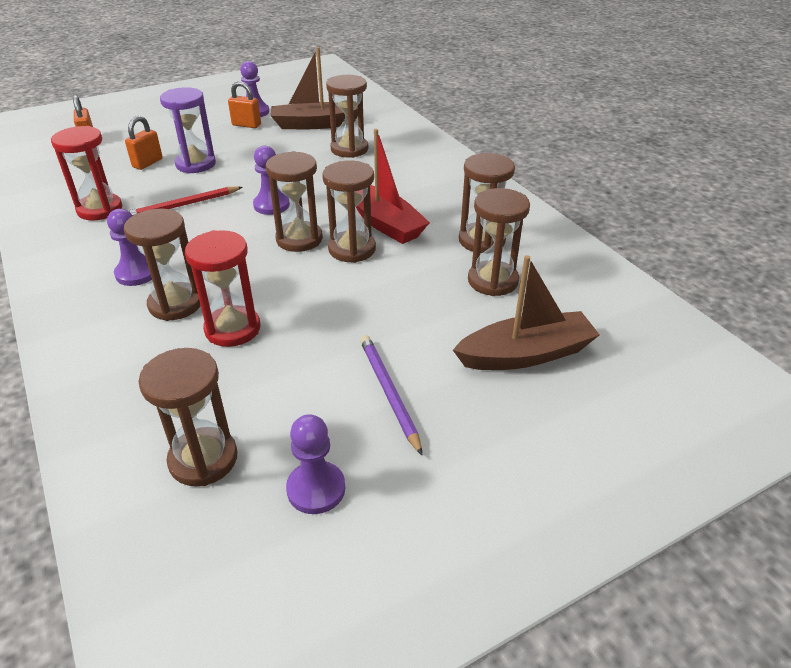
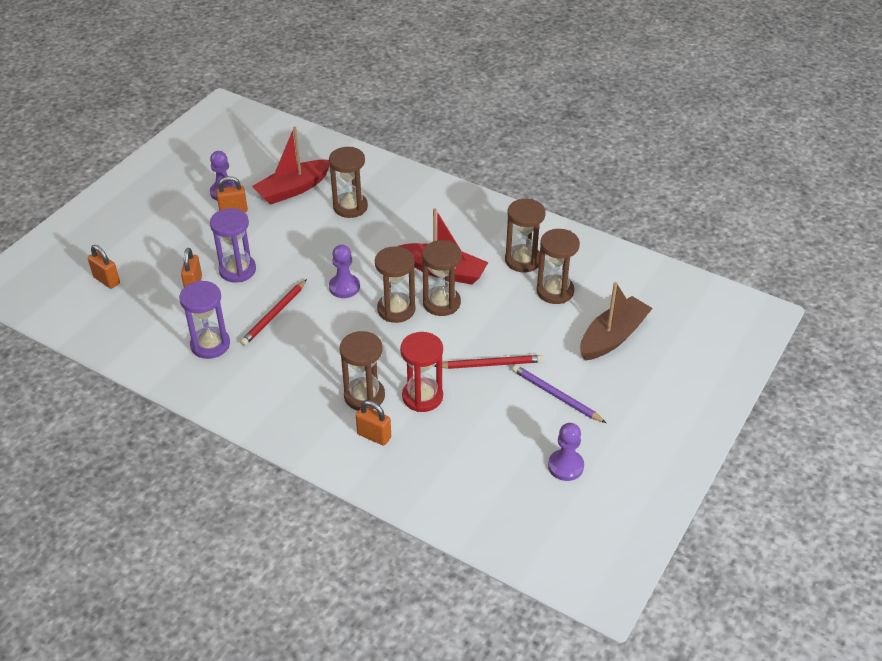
camera: 30 degrees left, 5 degrees up
red hourglass [51,126,122,221] -> purple hourglass [179,281,230,359]
purple pawn [107,209,152,286] -> none
brown hourglass [138,348,237,486] -> none
brown boat [271,47,358,129] -> red boat [252,127,330,205]
none -> orange padlock [356,400,391,446]
none -> red pencil [434,355,544,369]

